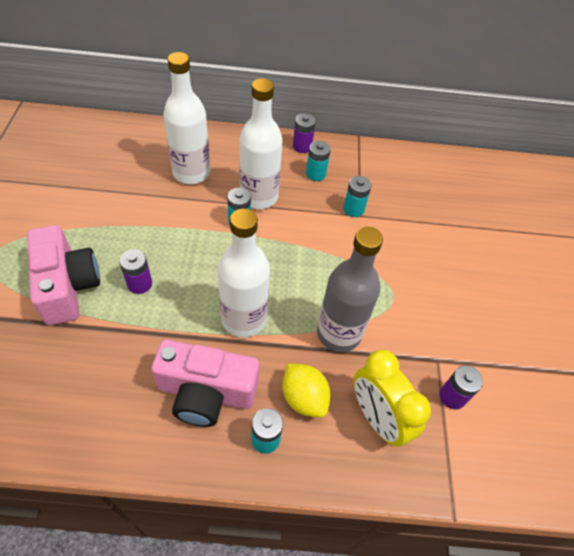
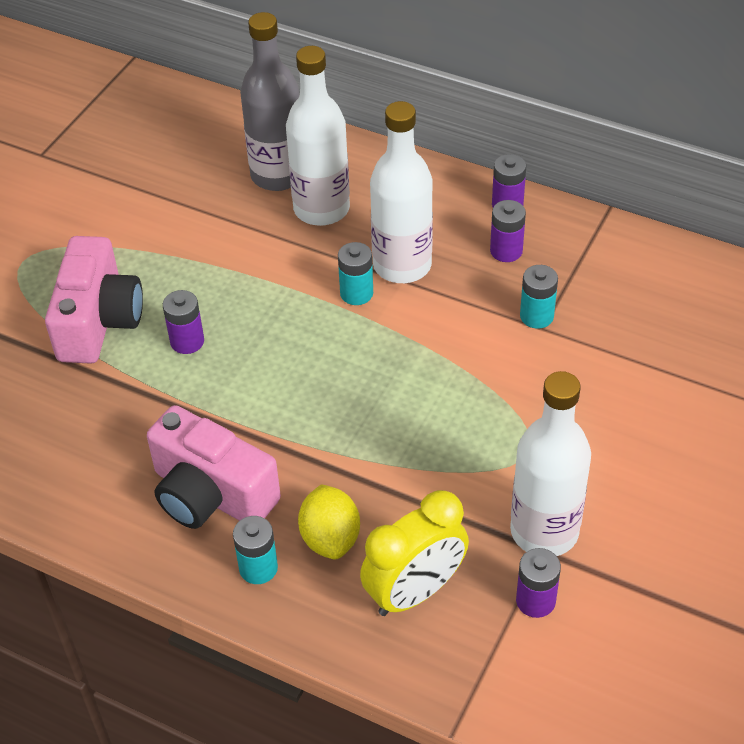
camera: 30 degrees right, 5 degrees down
white bottle [218,209,270,338] -> white bottle moved to [510,371,591,556]
turquoise battery [306,141,331,181] -> purple battery [490,200,526,262]
grey bottle [317,227,383,352] -> grey bottle moved to [240,12,299,191]
yellow clock [354,350,431,447] -> yellow clock turned 120 degrees counterclockwise [360,490,469,616]

